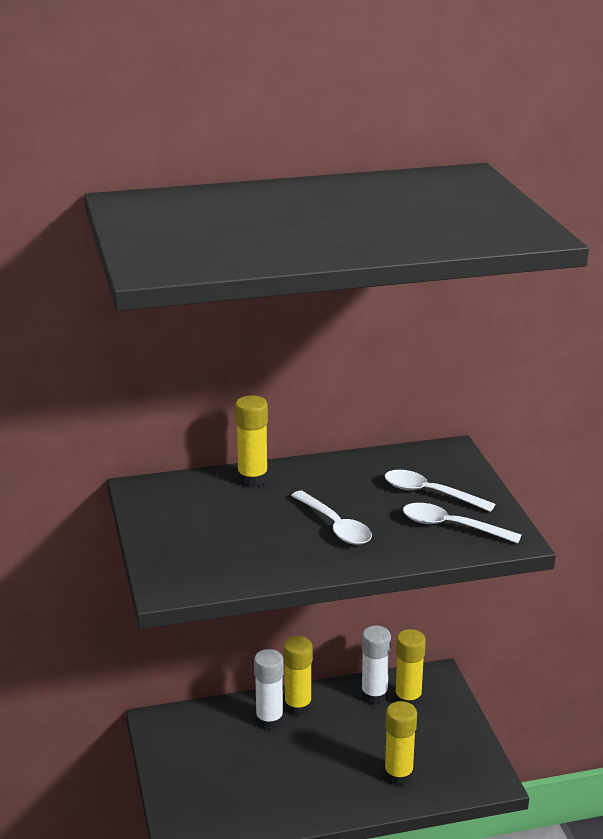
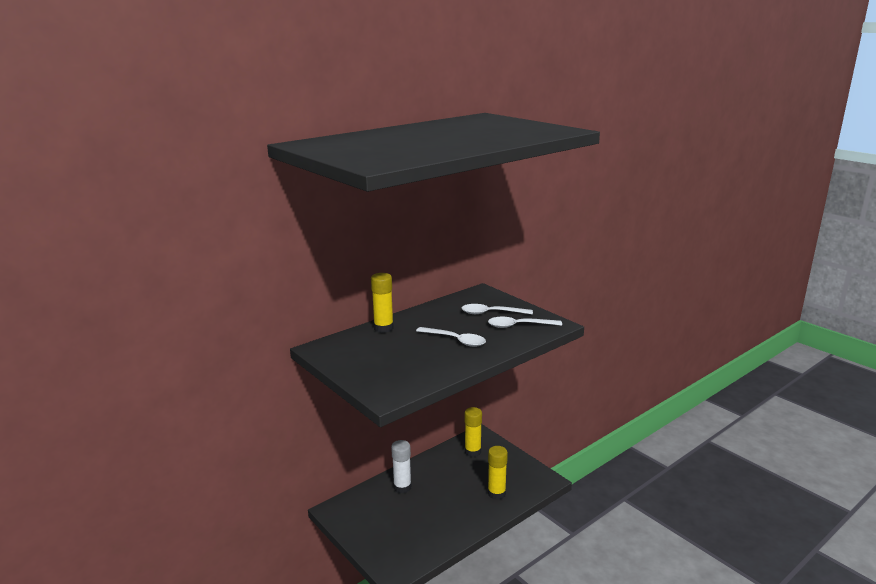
camera: 25 degrees left, 5 degrees down
yellow glue stick [283,636,313,716] -> none
white glue stick [361,626,391,705] -> none

